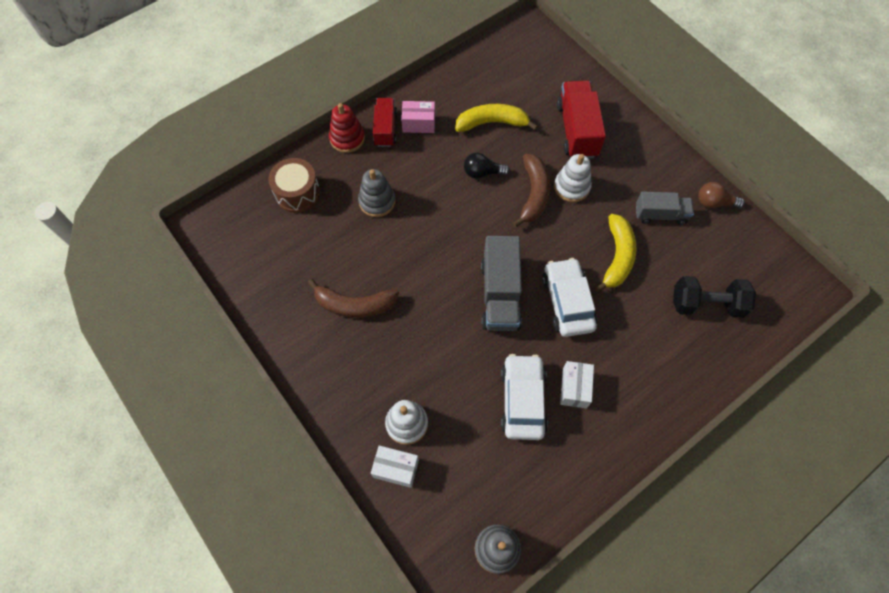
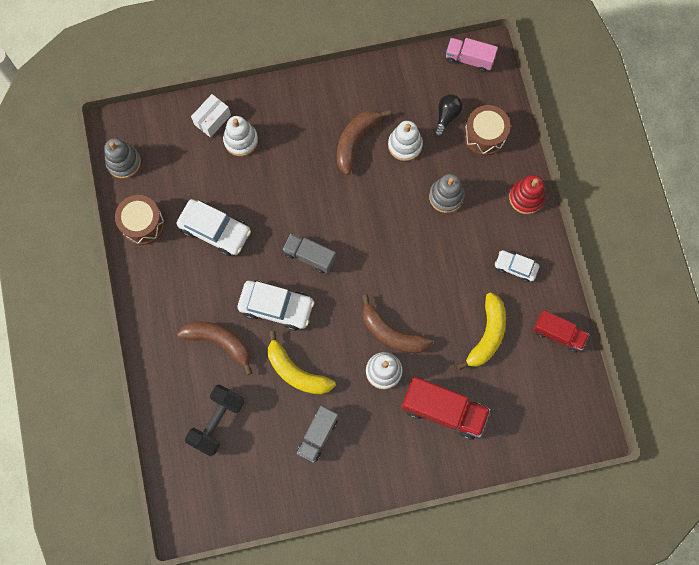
camera: 115 degrees right, 10 degrees up
red truck [373,98,397,147] -> red truck moved to [533,310,589,353]
pink box [401,101,435,133] -> white car [495,250,539,282]
black light bulb [464,153,510,179] -> black light bulb moved to [434,94,463,137]
grey truck [481,236,522,331] -> grey truck [283,234,336,273], size x0.63
white box [560,361,594,408] -> none
brown light bulb [698,182,745,208] -> none
none -> brown drum [115,195,165,245]
none -> brown banana [177,321,252,375]
none -> white stacking toy [388,121,423,161]
none -> pink truck [446,38,498,72]

